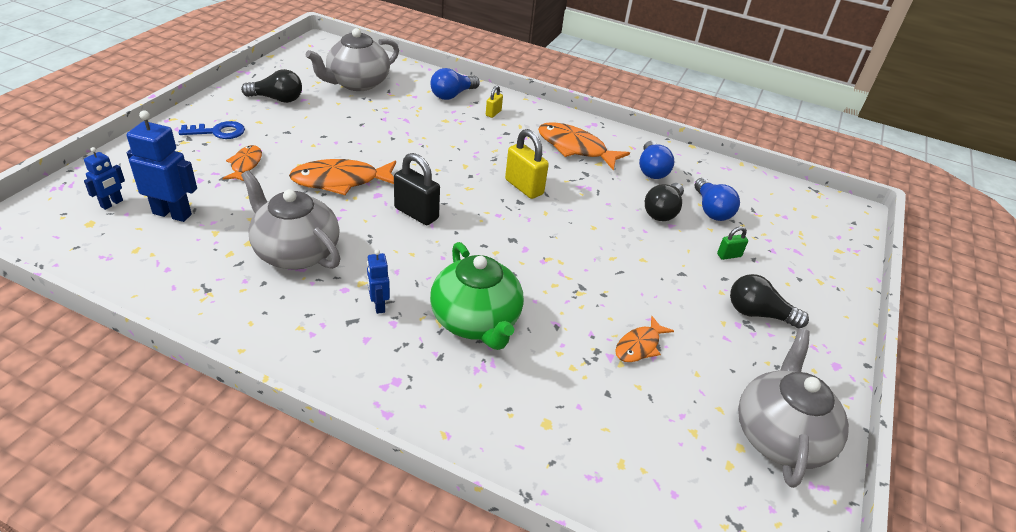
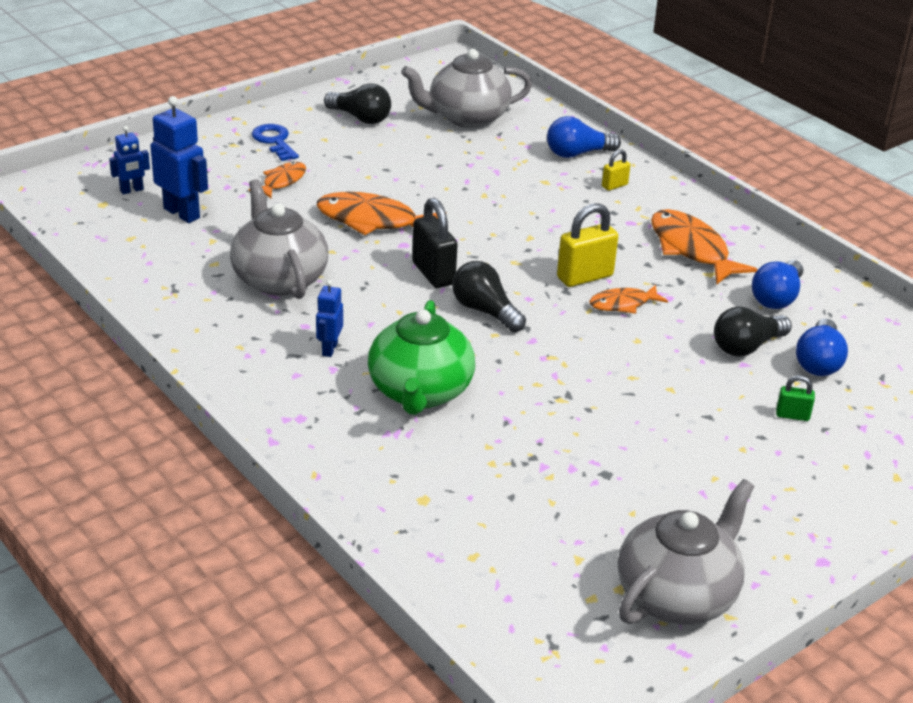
camera: 30 degrees right, 5 degrees down
blue key [179,121,245,139] -> blue key turned 135 degrees counterclockwise [252,124,299,161]
yellow padlock [505,129,549,199] -> yellow padlock turned 75 degrees clockwise [557,203,618,287]
orange fish [615,316,674,362] -> orange fish moved to [589,285,668,314]
black light bulb [730,274,809,329] -> black light bulb moved to [452,261,526,332]

